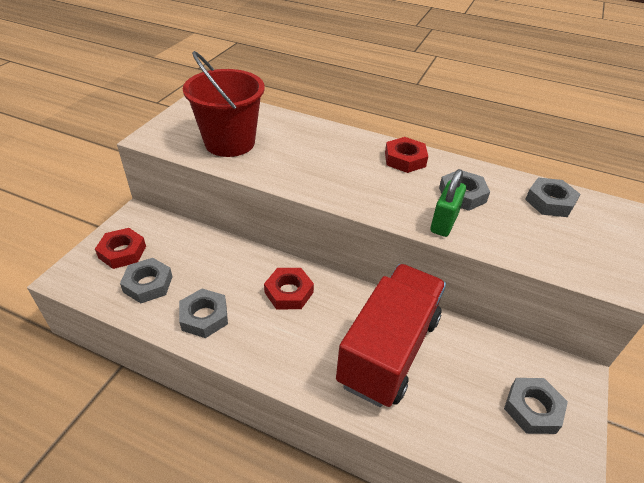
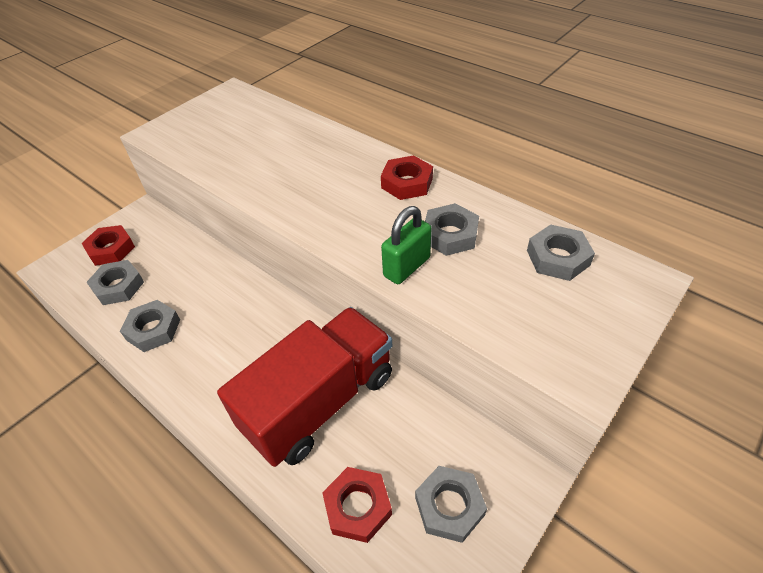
camera: 20 degrees right, 5 degrees up
red bucket [183,51,265,157] -> none
red nut [264,268,314,309] -> red nut moved to [322,467,392,543]

